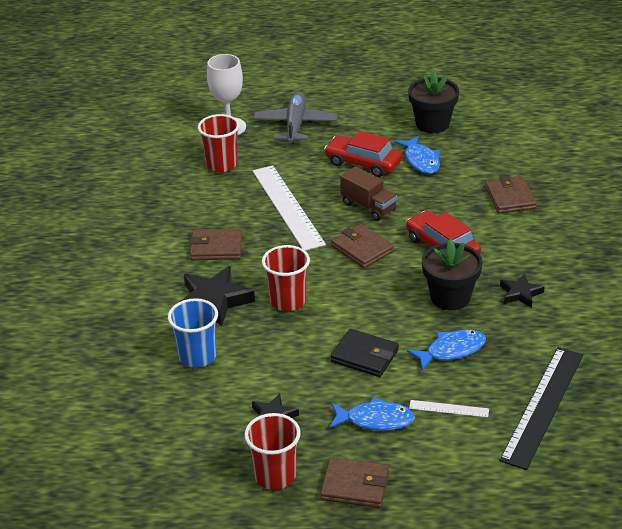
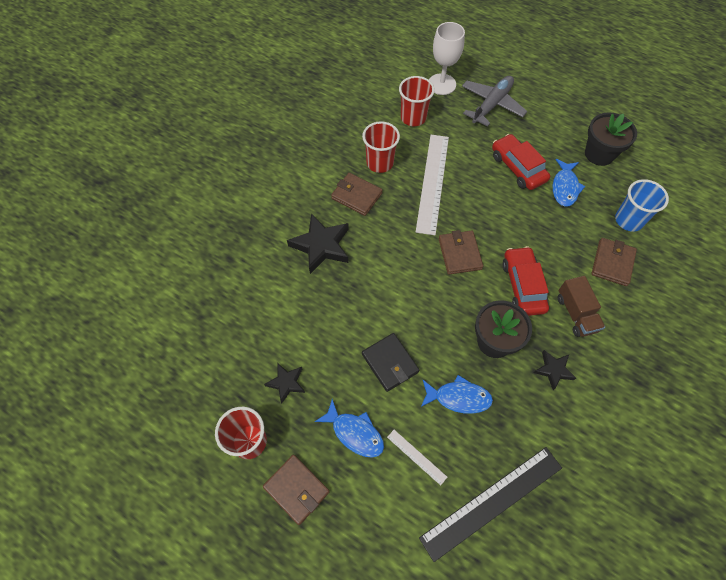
camera: 30 degrees right, 25 degrees up
blue cup [168,298,218,368] -> blue cup moved to [615,179,669,231]
red cup [262,245,310,311] -> red cup moved to [362,121,400,173]
brown truck [340,167,397,221] -> brown truck moved to [558,276,605,337]

